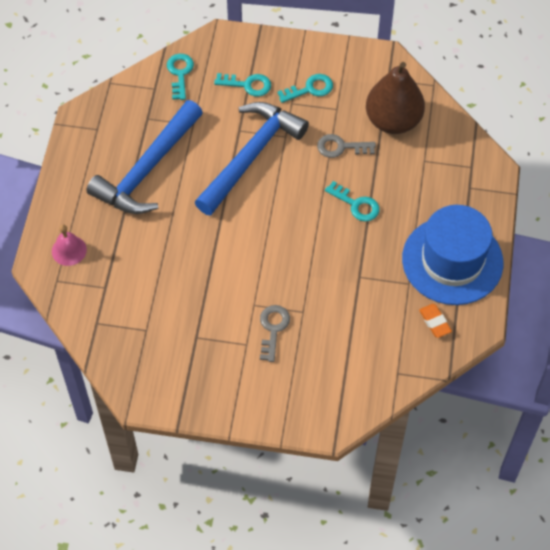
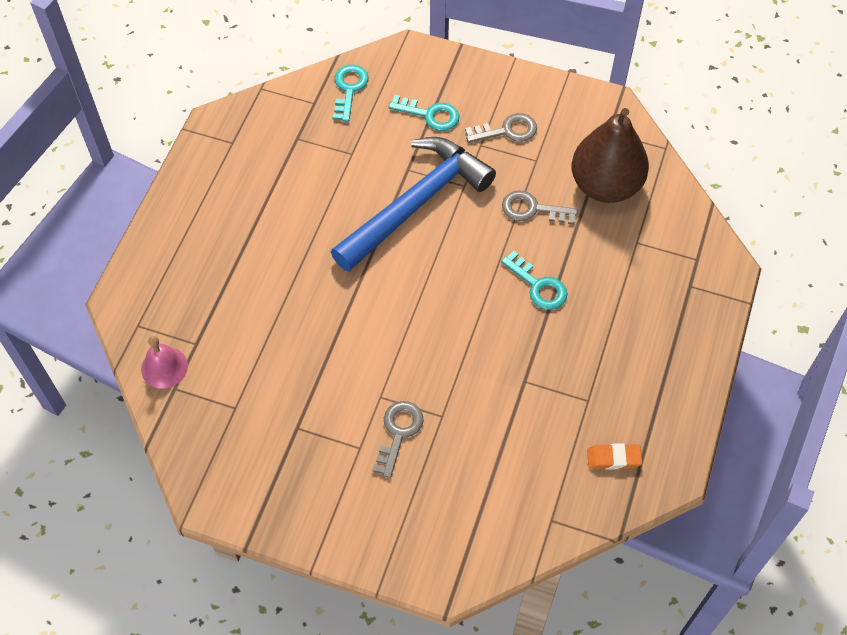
camera: 10 degrees right, 0 degrees up
pink bell [52,224,87,266] -> pink bell moved to [141,336,188,389]
blue hammer [86,100,203,214] -> none
turquoise key [277,74,333,103] -> grey key [465,113,537,143]
blue hat [402,205,503,305] -> none
orange eraser [419,304,452,338] -> orange eraser turned 75 degrees counterclockwise [587,443,642,470]

